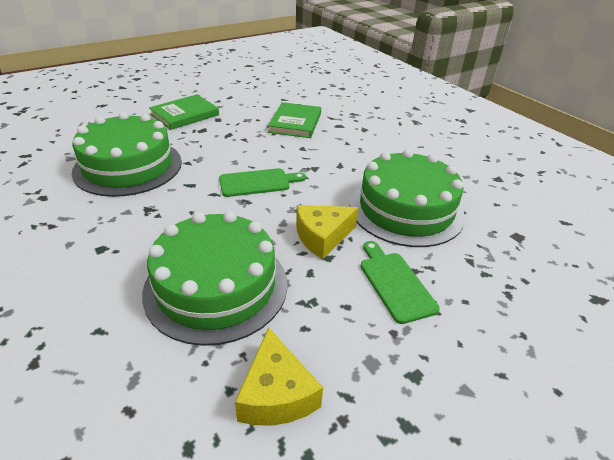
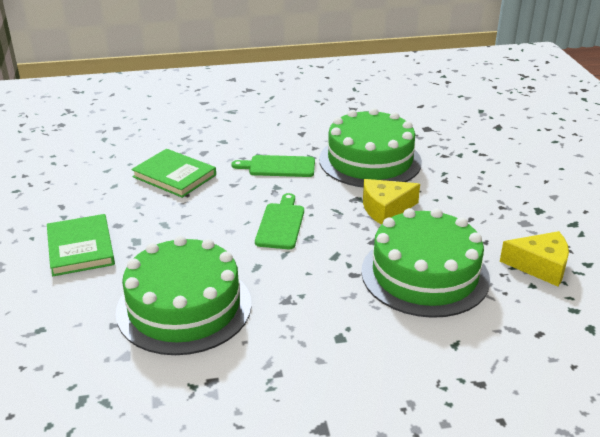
camera: 65 degrees left, 5 degrees down
yellow cheese [296,205,359,259] -> yellow cheese turned 75 degrees clockwise [363,179,420,225]
green cutting board [360,241,440,324] -> green cutting board moved to [231,155,315,177]

